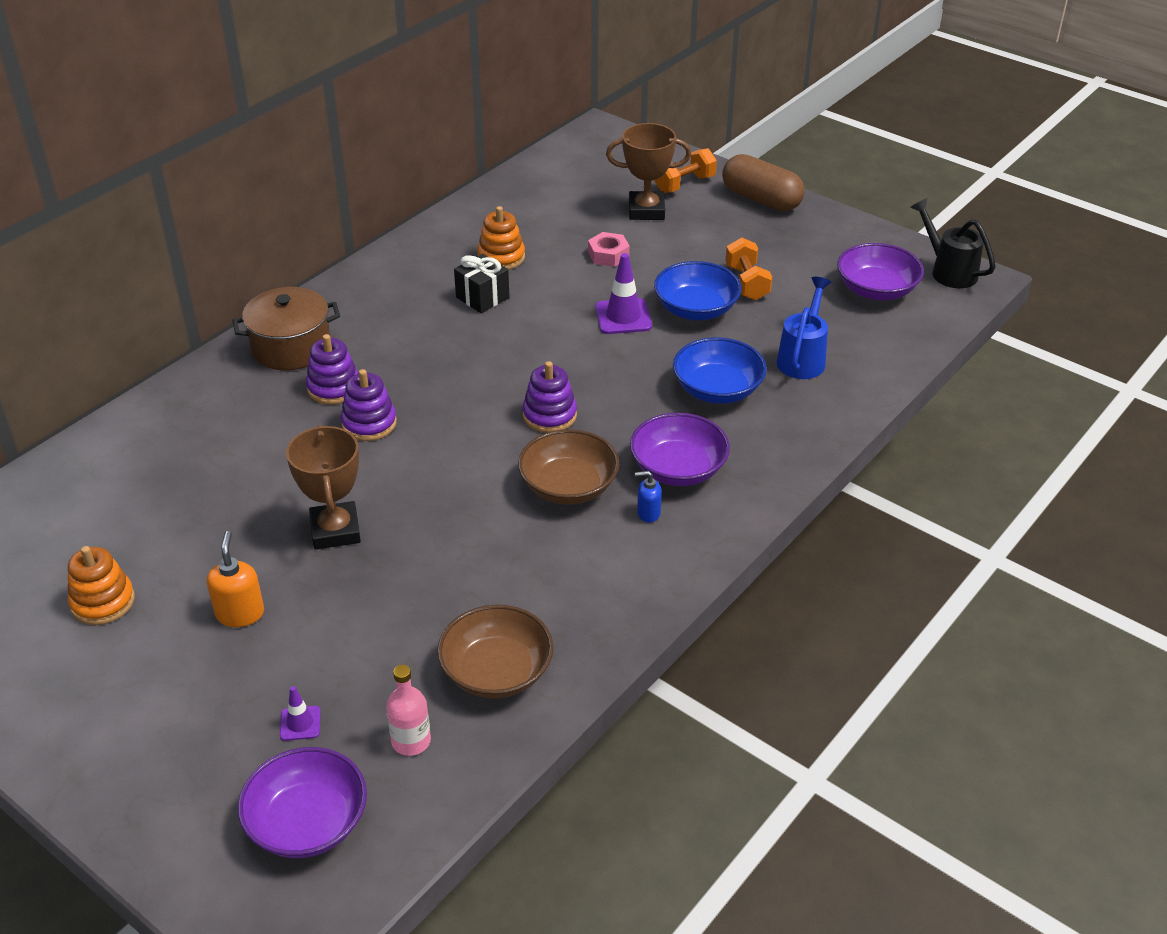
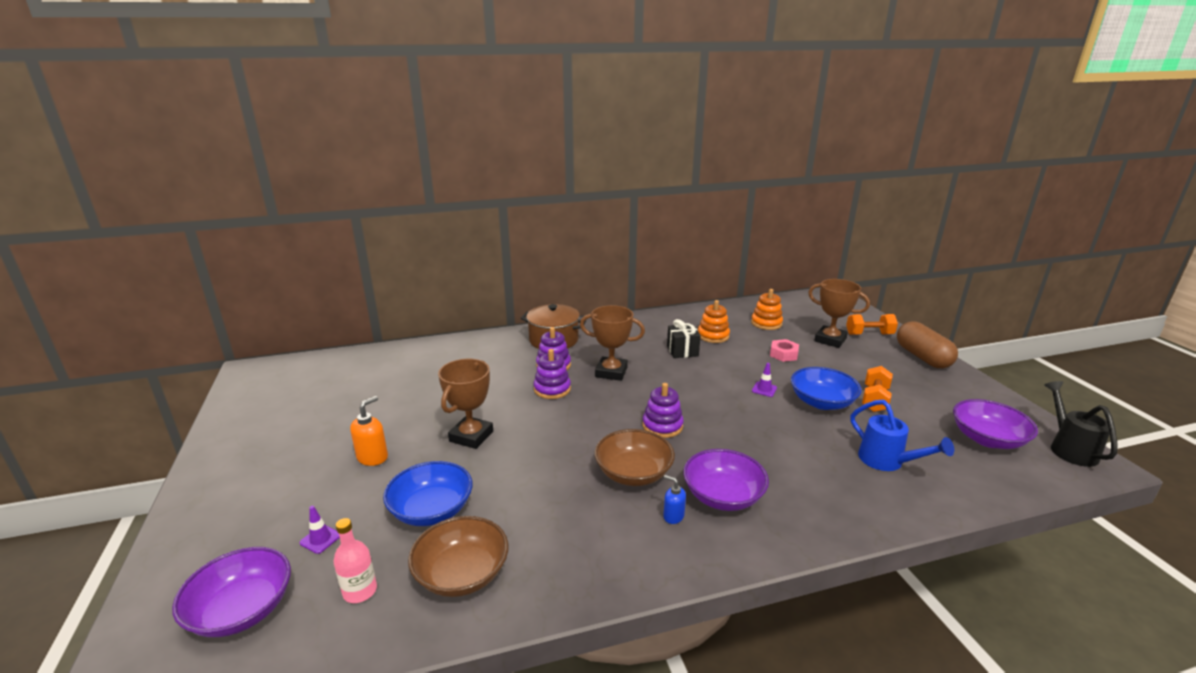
camera: 35 degrees right, 15 degrees down
orange stacking toy [68,546,135,625] -> orange stacking toy moved to [751,289,783,330]
purple traffic cone [595,253,652,334] -> purple traffic cone [752,363,777,397], size x0.56
blue bowl [673,337,767,404] -> blue bowl moved to [383,461,473,526]
blue watering can [776,277,831,379] -> blue watering can turned 90 degrees clockwise [850,400,954,471]
none -> brown trophy [580,305,645,381]

